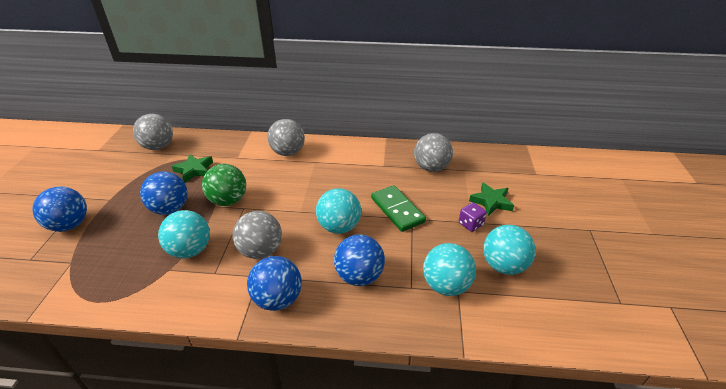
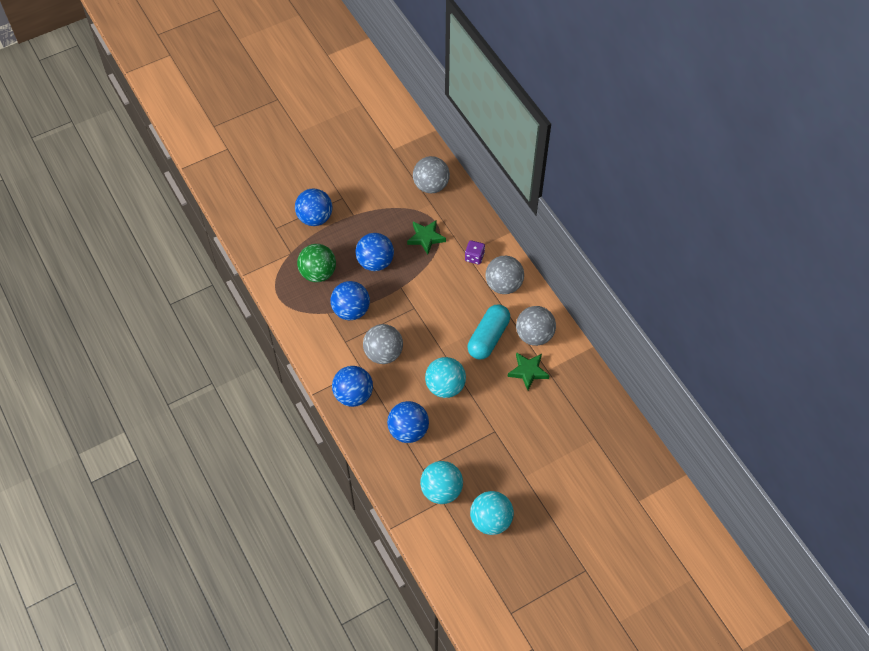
camera: 55 degrees right, 20 degrees up
turquoise ball [158,210,210,258] -> blue ball [330,281,370,320]
green ball [202,164,246,206] -> green ball moved to [297,244,336,282]
green domino [371,185,426,232] -> none
grey ball [414,133,453,172] -> grey ball moved to [516,306,556,346]
purple dice [459,202,487,232] -> purple dice moved to [465,240,485,264]
green star [469,182,514,216] -> green star moved to [508,352,550,390]
none -> turquoise capsule [468,304,510,360]

